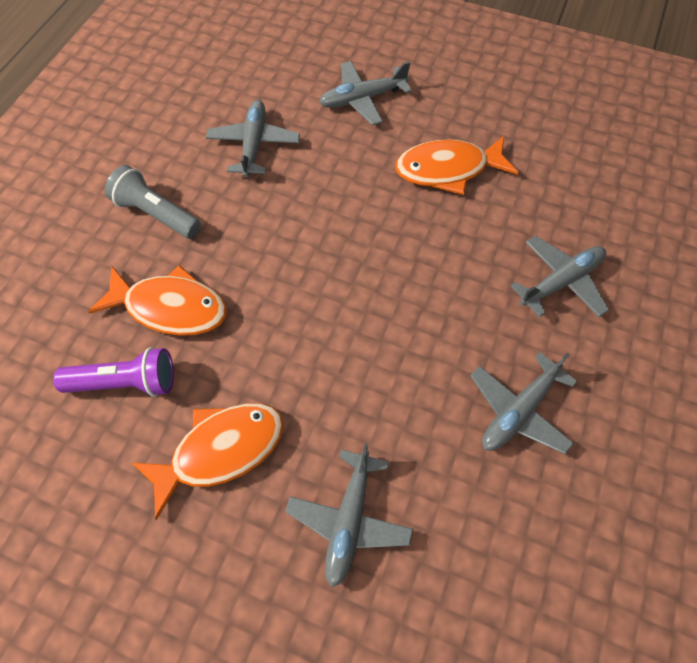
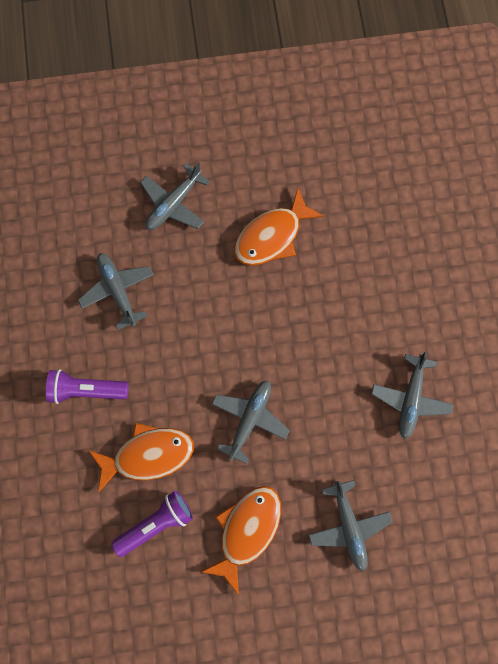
camera: 30 degrees left, 15 degrees up
grey flashlight [105,165,201,239] -> purple flashlight [46,369,129,404]
grey plane [511,236,609,317] -> grey plane moved to [212,380,290,464]

